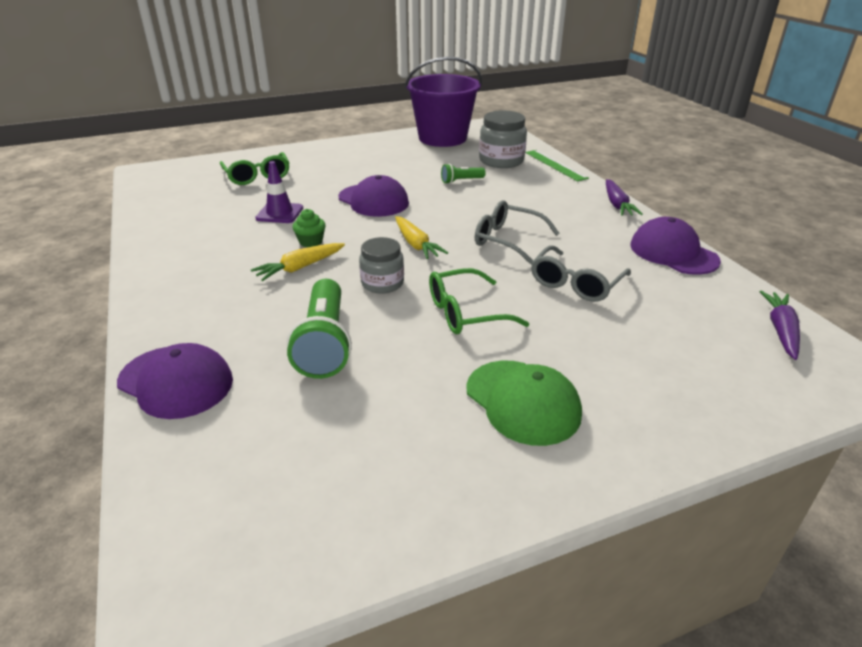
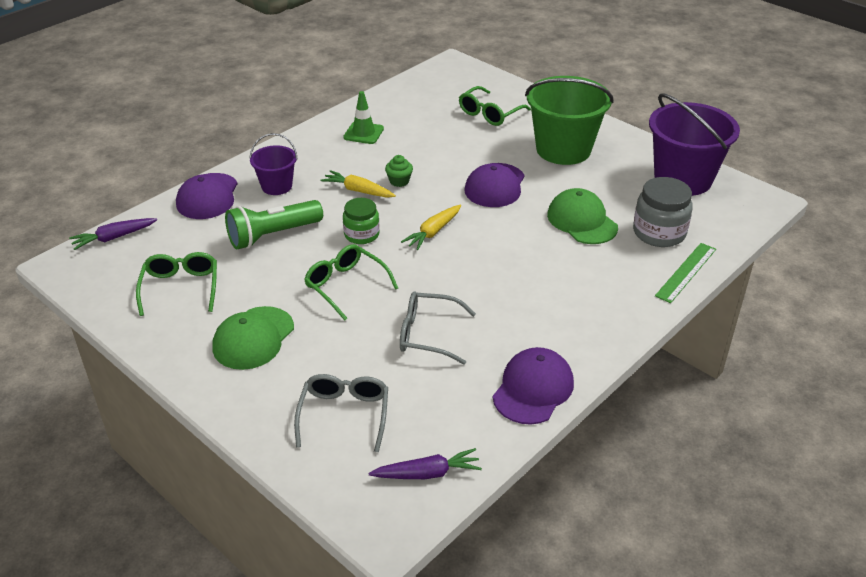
camera: 65 degrees right, 5 degrees up
purple traffic cone [255,161,303,223] -> none
grey jar [359,237,404,294] -> green jar [343,198,380,244]
green flashlight [441,164,486,184] -> green cap [547,188,618,244]
grey glasses [475,200,559,265] -> grey glasses moved to [294,374,388,453]
purple carrot [606,179,643,216] -> purple carrot moved to [69,218,157,250]
none -> green glasses [136,252,217,316]
none -> purple bucket [249,133,297,195]
none -> green traffic cone [343,91,384,144]
none -> green bucket [525,76,613,165]

